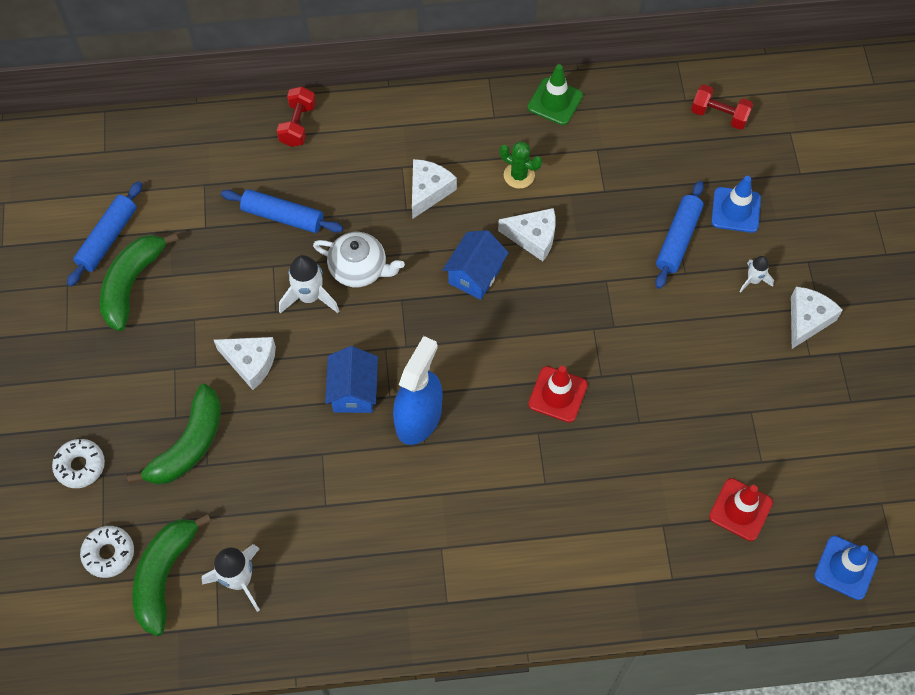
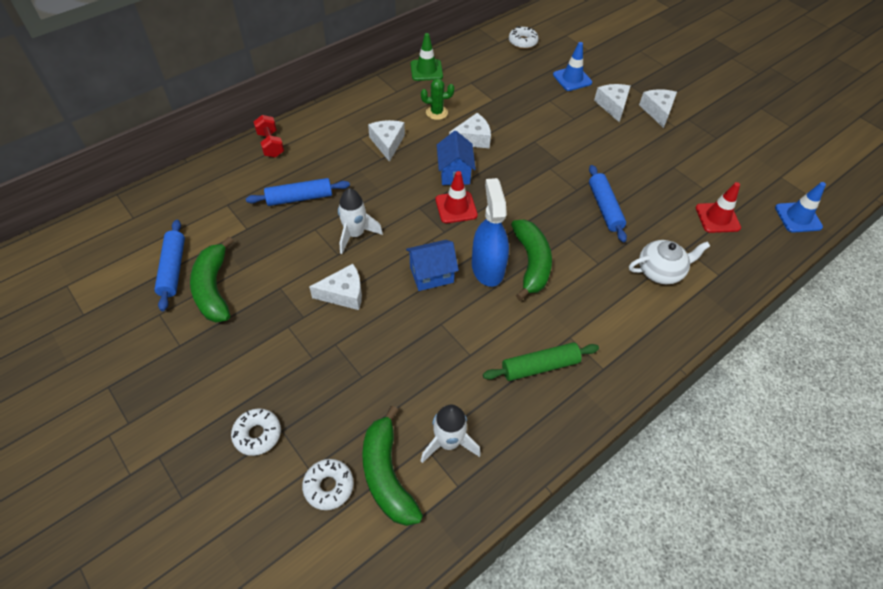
camera: 35 degrees left, 10 degrees down
green banana [127,384,221,485] -> green banana moved to [511,220,552,301]
white teapot [313,232,405,287] -> white teapot moved to [629,240,710,284]
blue house [325,346,378,413] -> blue house turned 75 degrees counterclockwise [406,240,459,291]
red traffic cone [528,366,588,423] -> red traffic cone moved to [436,171,478,223]
blue rolling pin [655,181,704,289] -> blue rolling pin moved to [589,165,627,242]
red dumbbell [691,84,753,130] -> white donut [509,26,539,49]
white rocket [739,256,774,293] -> white cheese [594,84,630,122]
none -> green rolling pin [483,342,599,381]

